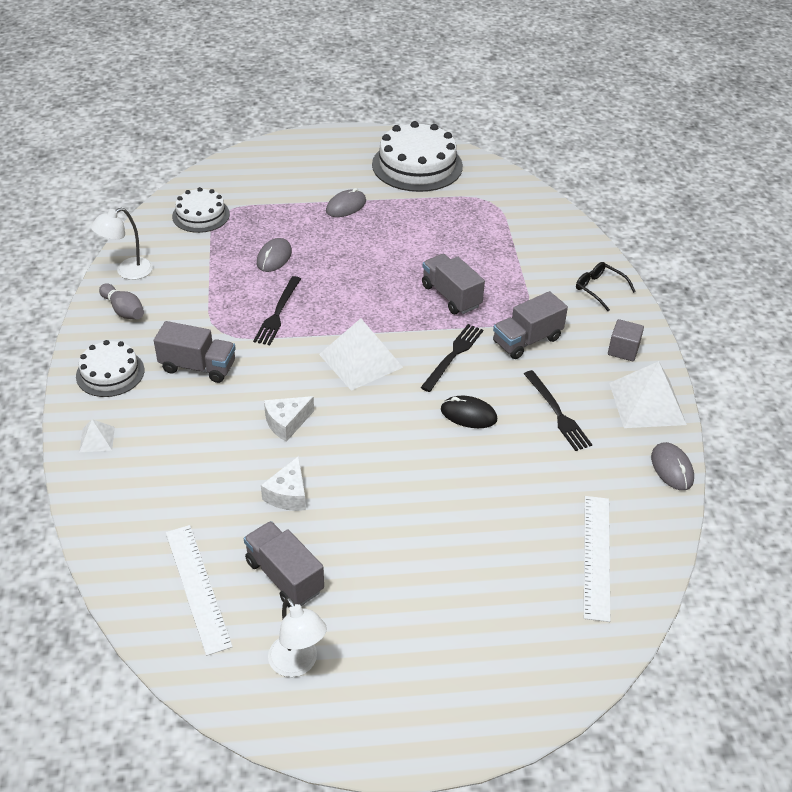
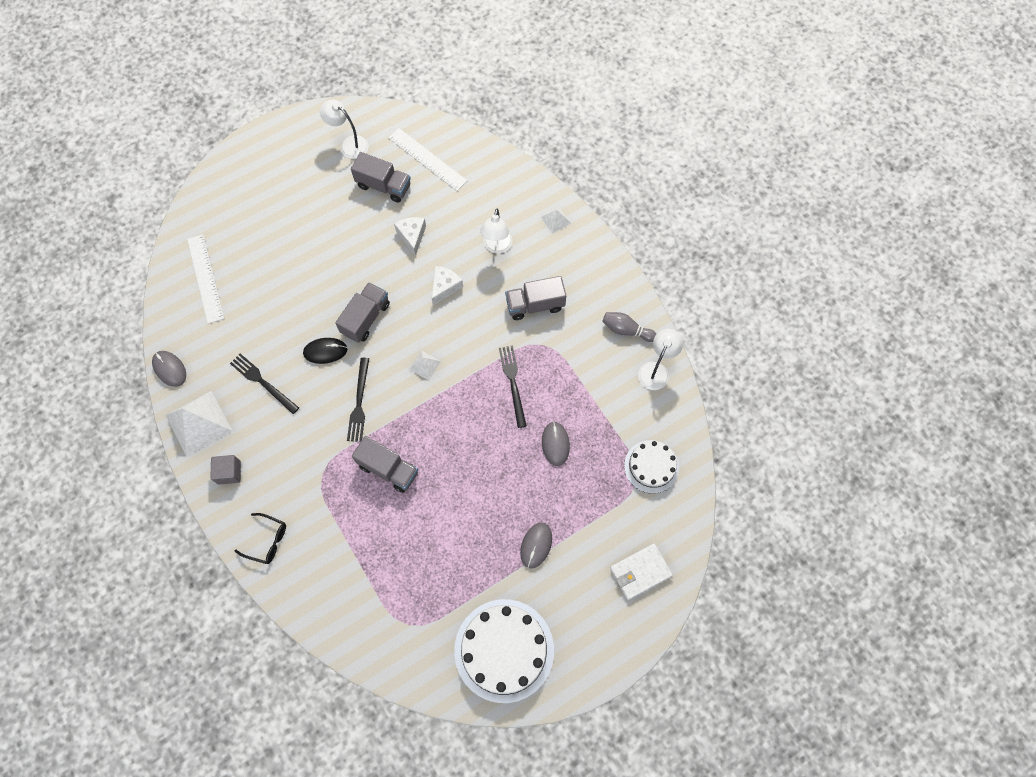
camera: 155 degrees right, 25 degrees up
white cake [76,340,144,397] -> none
white pyramid [319,318,403,391] -> white pyramid [409,351,441,380], size x0.48
grey truck [493,291,568,359] -> grey truck moved to [335,282,390,343]
none -> white lamp [480,209,512,253]
none -> white wallet [610,543,673,600]

